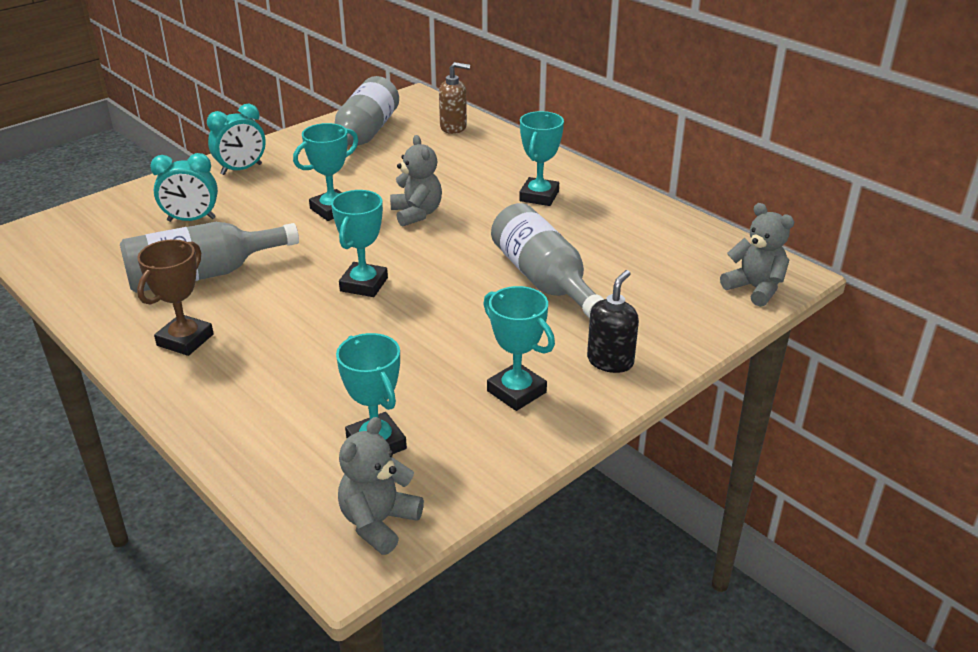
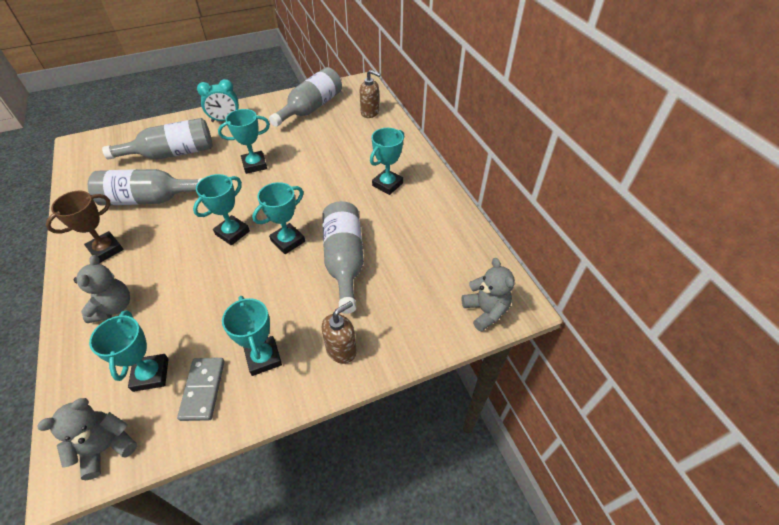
camera: 20 degrees right, 15 degrees up
turquoise clock [150,153,218,222] -> grey bottle [102,118,213,160]
grey teddy bear [390,135,442,227] -> grey teddy bear moved to [74,255,130,323]
black soap dispenser [587,270,639,373] -> brown soap dispenser [321,301,357,364]
none -> grey domino [177,358,225,421]
none -> turquoise trophy [252,182,305,254]

